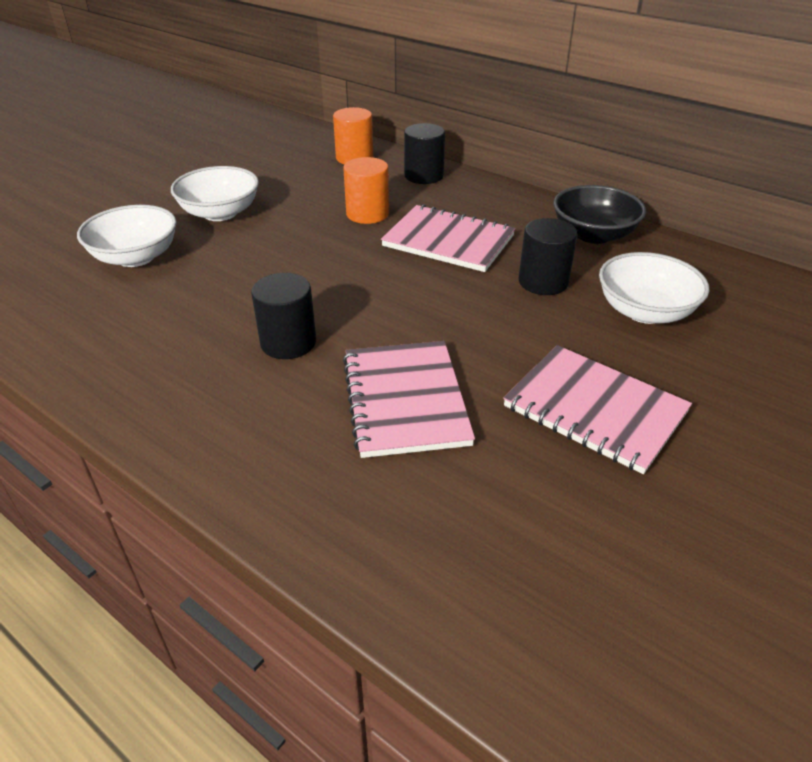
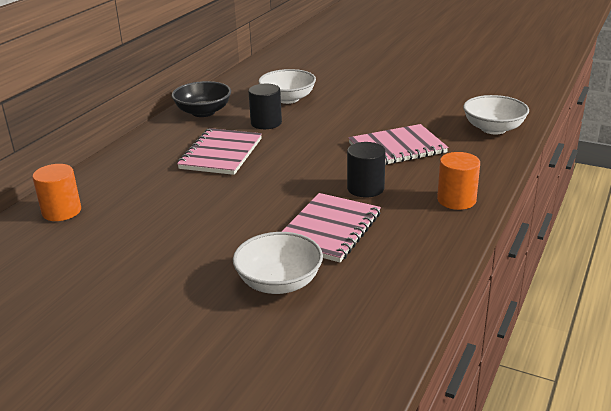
camera: 100 degrees left, 10 degrees down
white bowl [171,166,259,221] -> white bowl moved to [463,95,529,134]
orange cylinder [343,157,389,224] -> orange cylinder moved to [437,152,480,210]
black cylinder [404,123,445,184] -> none
pink notebook [503,345,692,474] -> pink notebook moved to [282,193,381,262]

